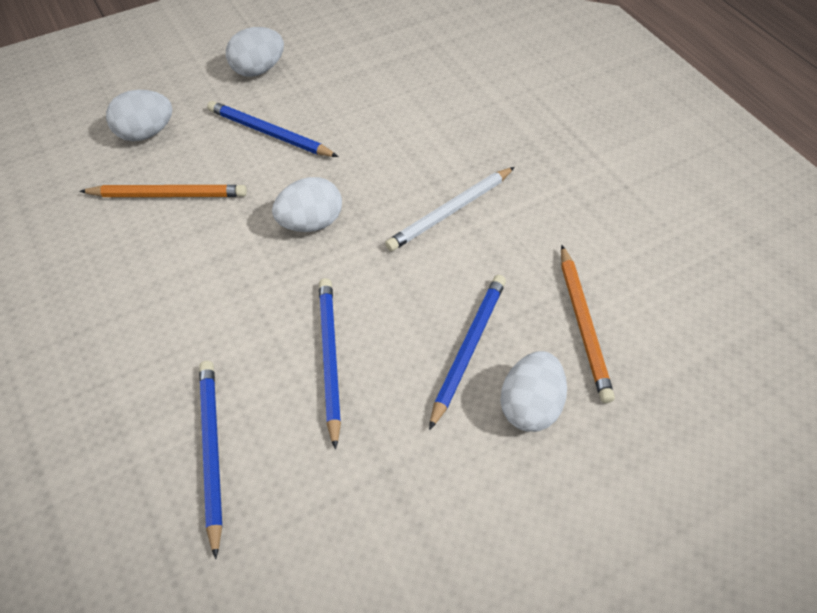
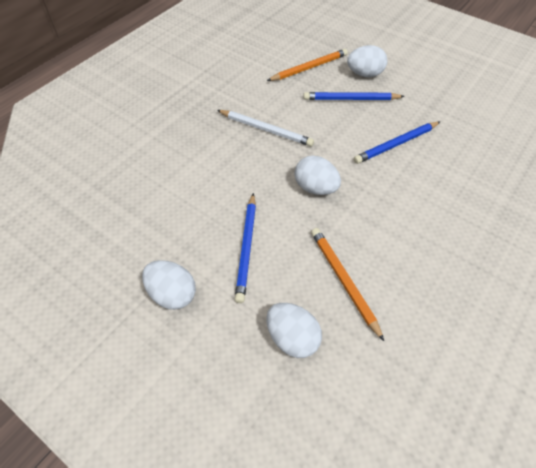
camera: 115 degrees left, 0 degrees up
blue pencil [199,361,222,559] -> none

